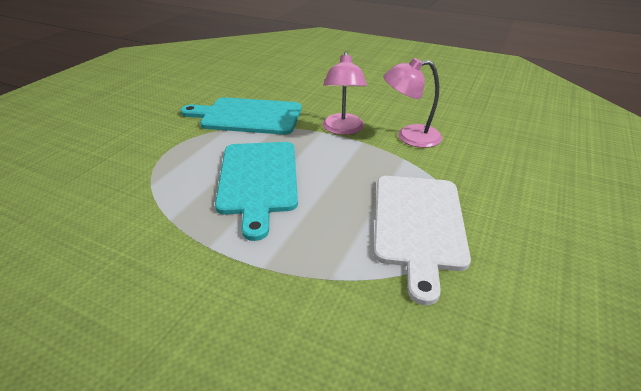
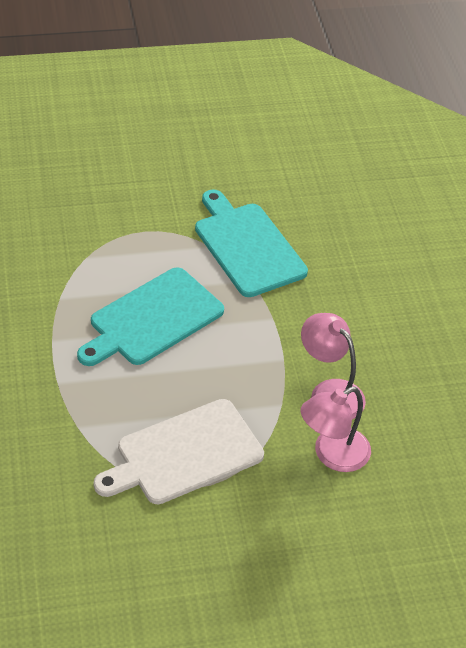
camera: 50 degrees right, 10 degrees up
pink lamp [323,52,367,135] -> pink lamp moved to [300,387,371,472]

